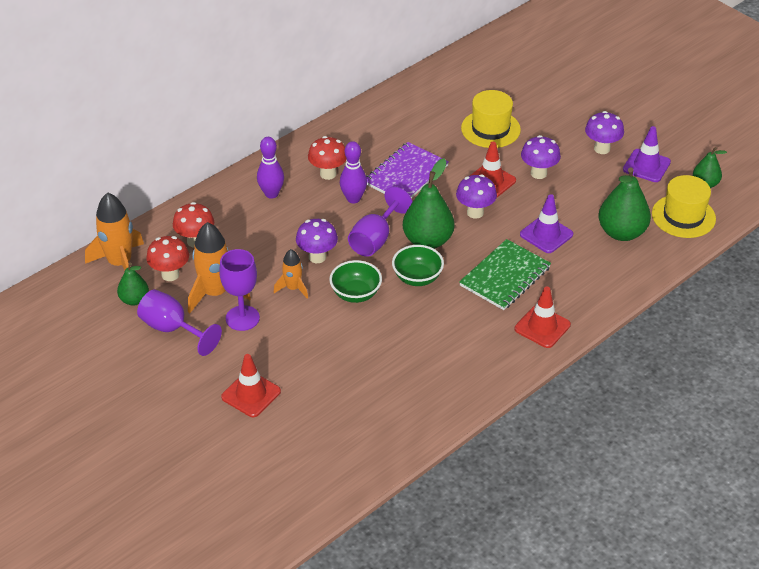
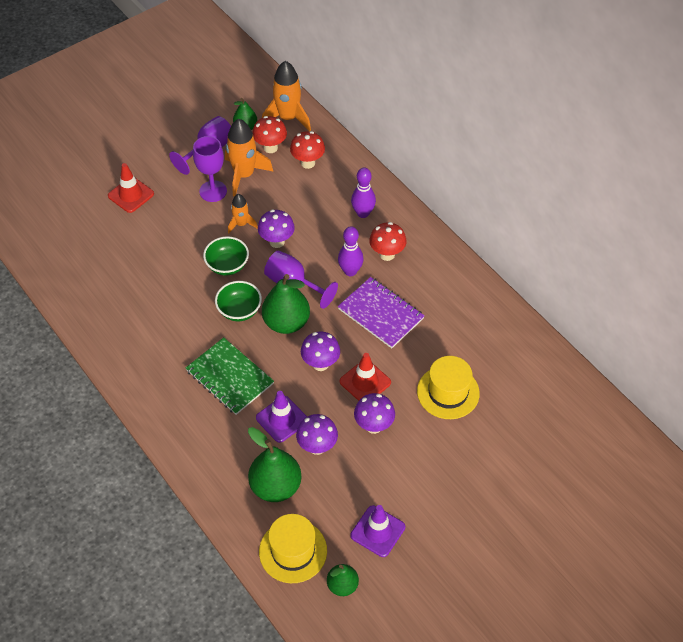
camera: 95 degrees right, 10 degrees up
red traffic cone [515,286,571,348] -> none
purple mushroom [585,111,624,154] -> purple mushroom moved to [296,414,338,455]

